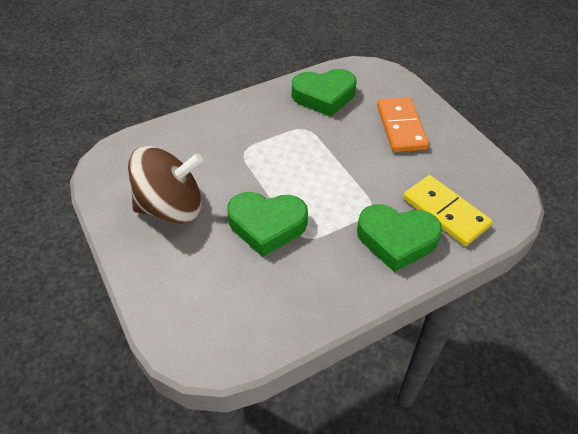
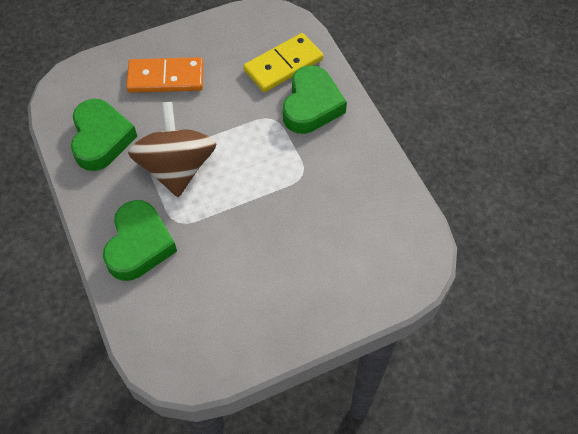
camera: 85 degrees left, 10 degrees up
brown spinning top [128,146,203,224] -> brown spinning top moved to [128,102,216,197]
green heart [227,192,308,257] -> green heart moved to [103,200,177,281]

